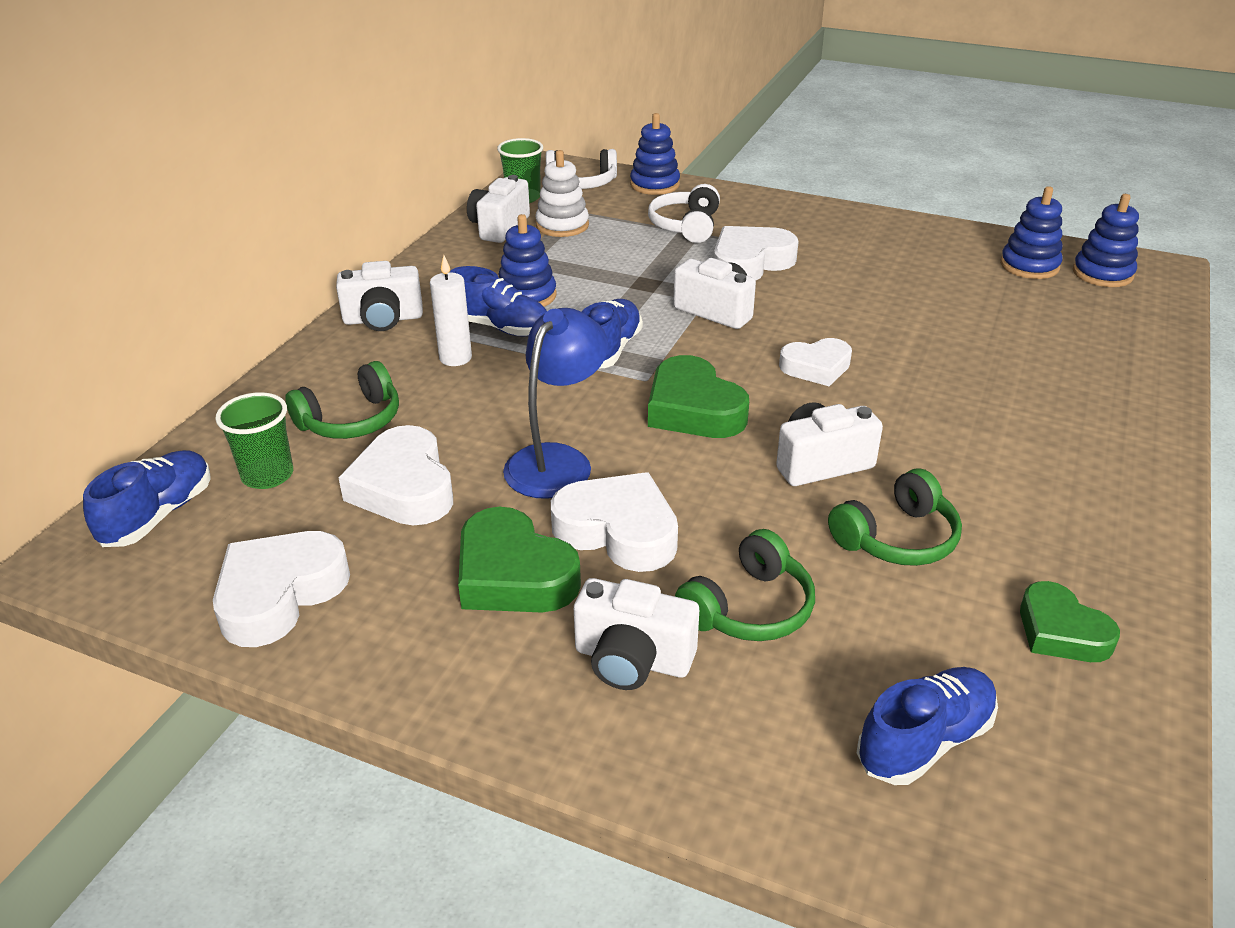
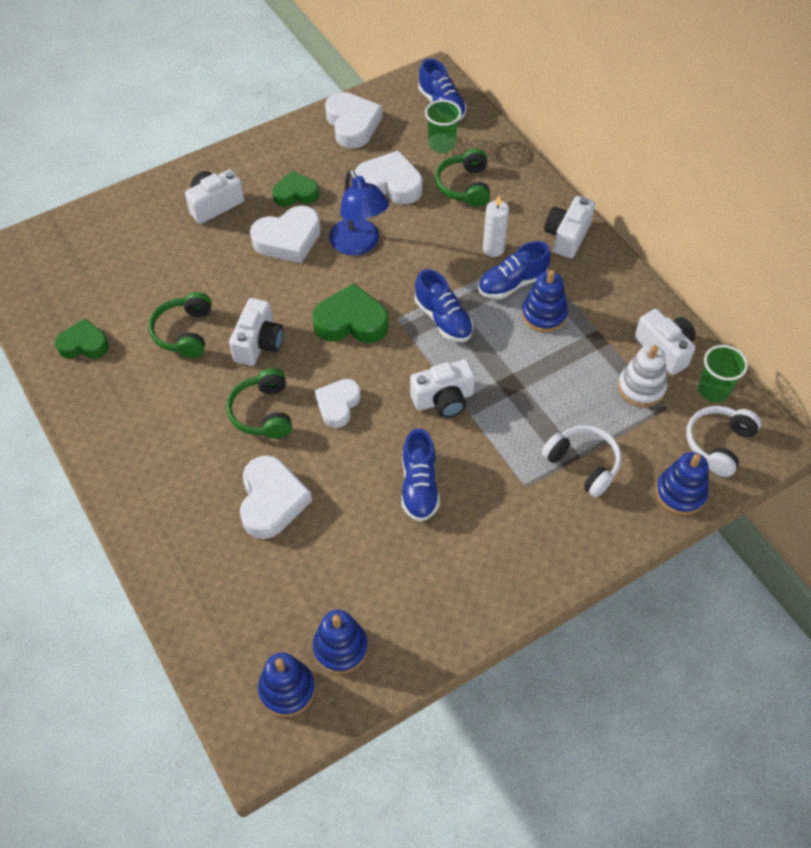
camera: 125 degrees right, 20 degrees up
green heart [458,507,581,613] -> green heart [272,171,319,207], size x0.66
green headphones [675,529,815,641] -> green headphones moved to [227,368,292,439]
white heart [714,226,799,281] -> white heart moved to [240,455,312,539]
blue shoe [857,667,998,785] -> blue shoe moved to [401,428,440,522]

